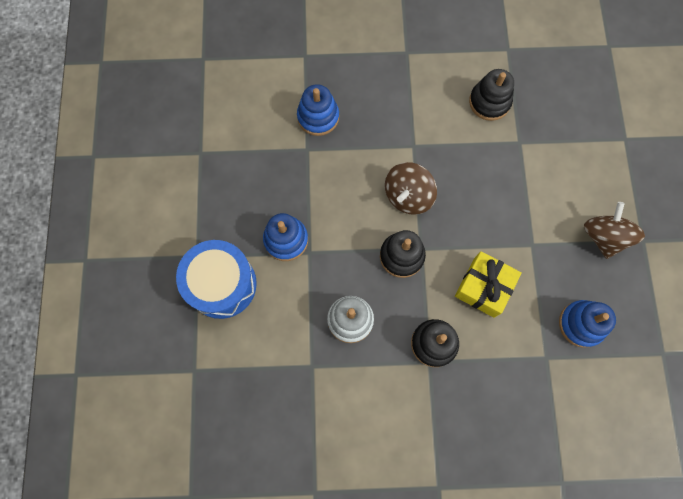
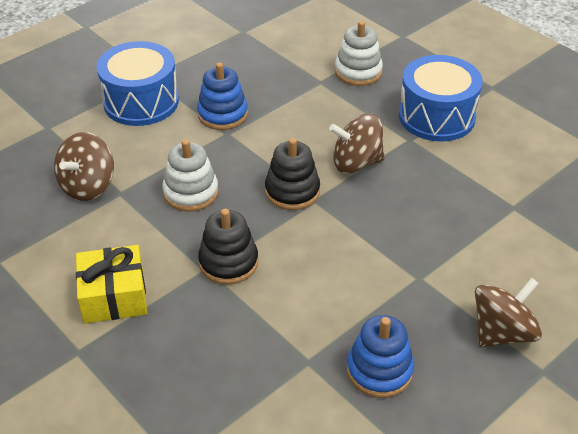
camera: 50 degrees right, 30 degrees down
blue stacking toy [297,84,339,136] -> white stacking toy [335,21,383,86]
yellow gift [455,251,522,318] -> yellow gift moved to [76,245,147,323]
black stacking toy [469,69,514,121] -> none
none -> brown spinning top [54,132,114,201]
none -> blue drum [399,55,483,142]

